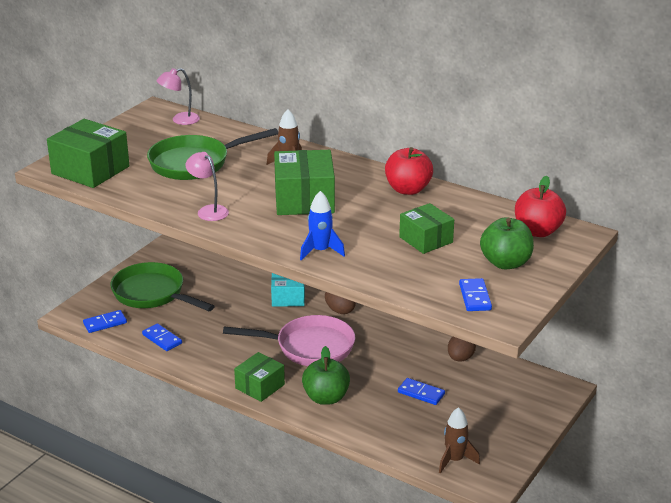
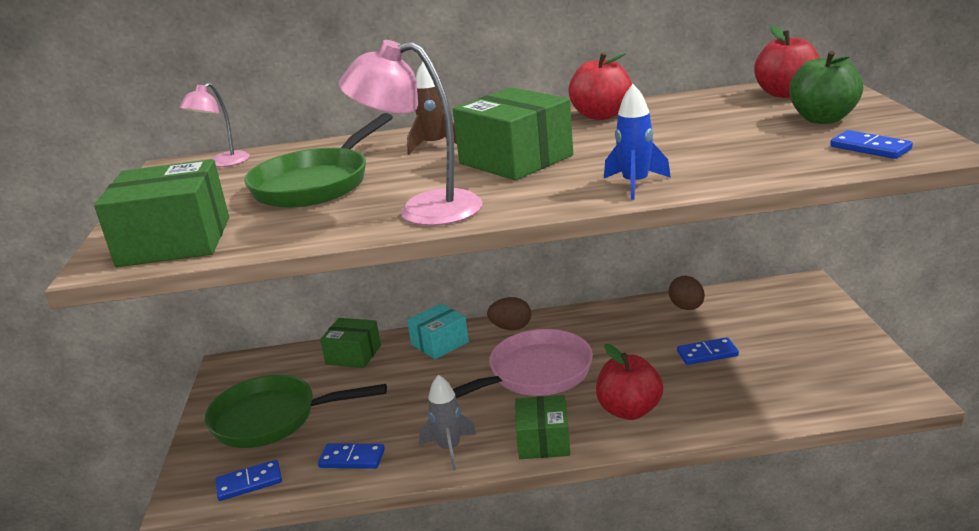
camera: 35 degrees left, 5 degrees down
blue domino [83,310,127,333] -> blue domino turned 45 degrees clockwise [215,460,282,501]
pink lamp [185,152,229,221] -> pink lamp [339,40,482,226], size x1.68
green apple [302,346,350,405] -> red apple [596,344,663,420]
green box [399,203,454,254] -> green box moved to [320,318,381,368]
brown rocket [439,407,480,474] -> none
none -> grey rocket [419,375,476,470]

